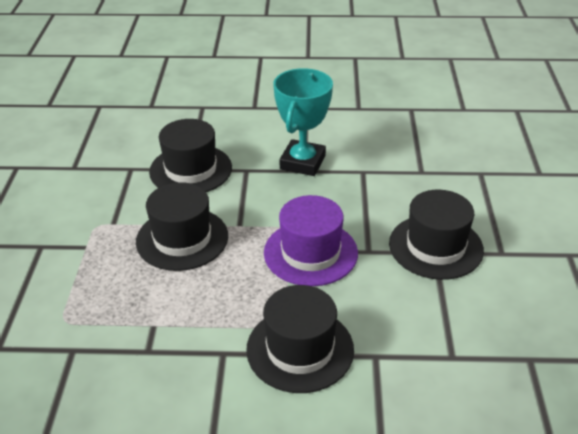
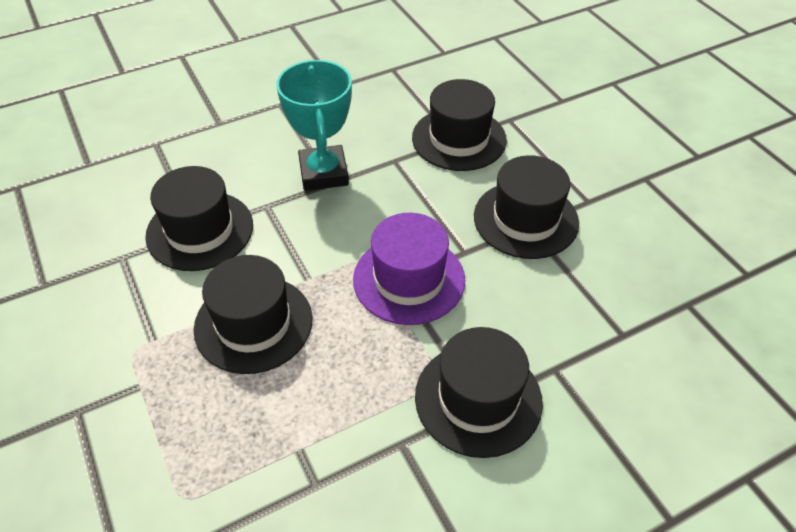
camera: 30 degrees left, 10 degrees up
none -> black hat [412,79,507,171]

